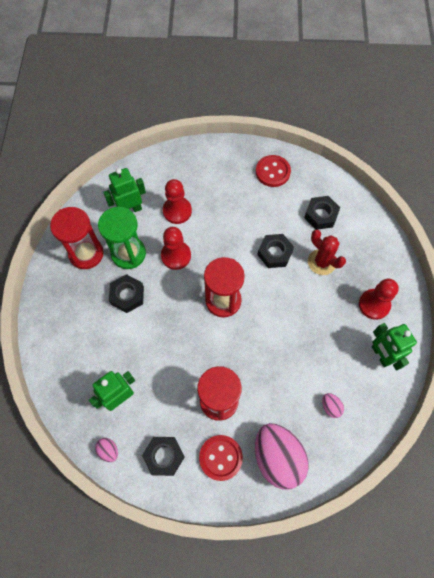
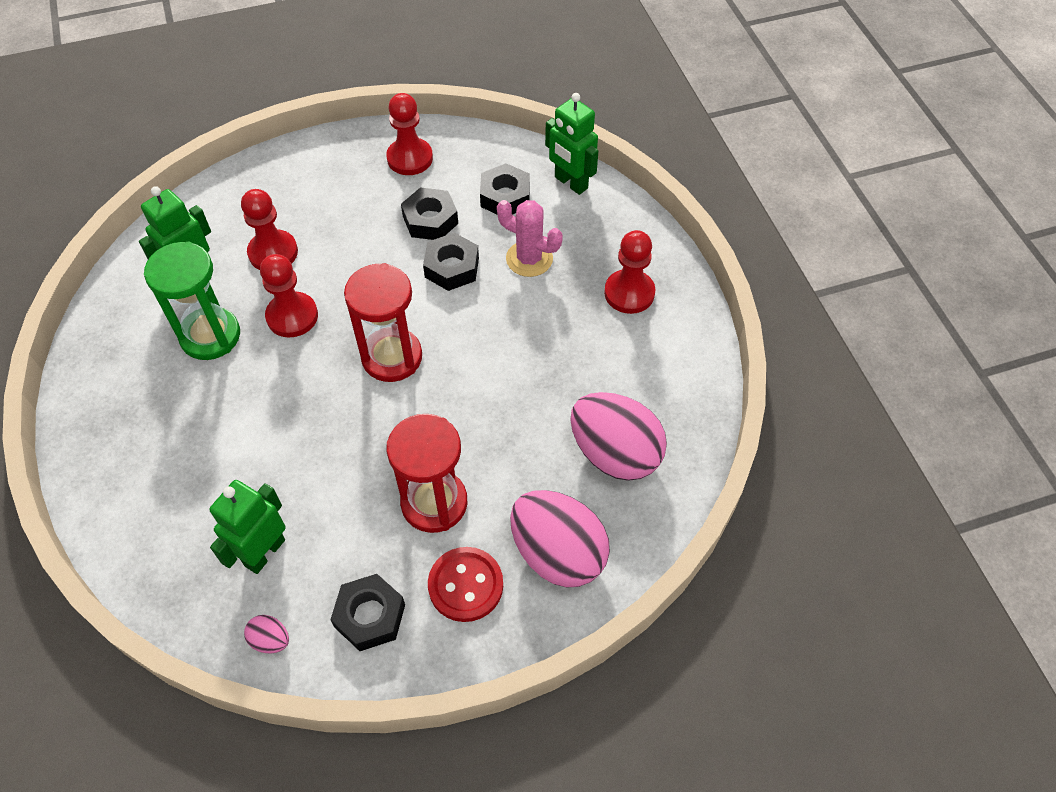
camera: 20 degrees left, 10 degrees down
red hourglass [50,207,104,269] -> none
black nut [109,274,144,313] -> black nut moved to [401,187,458,240]
red button [256,155,291,187] -> red pawn [386,93,433,175]
red cactus [308,230,346,275] -> pink cactus [497,200,563,277]
pink egg [322,393,344,418] -> pink egg [570,392,667,481], size x2.40
green robot [371,323,417,371] -> green robot moved to [545,93,598,195]

